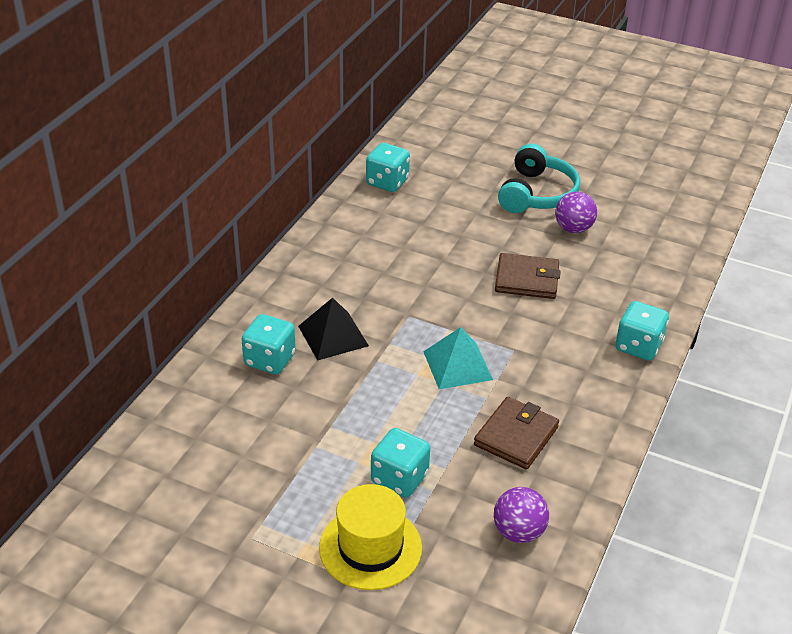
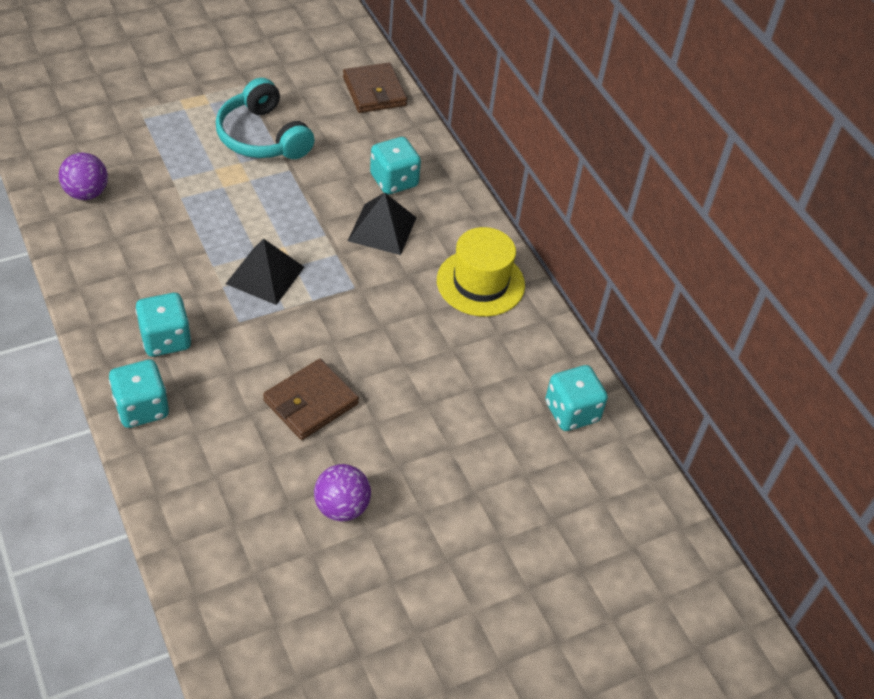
camera: 125 degrees right, 10 degrees up
yellow hat [319,484,422,590] -> yellow hat moved to [437,227,525,317]
turquoise dice [371,428,430,498] -> turquoise dice moved to [135,293,191,357]
turquoise pyramid [423,327,493,389] -> black pyramid [226,239,304,305]
brown wallet [474,397,559,470] -> brown wallet moved to [343,63,407,113]
turquoise headphones [498,144,580,213] -> turquoise headphones moved to [216,78,315,159]

